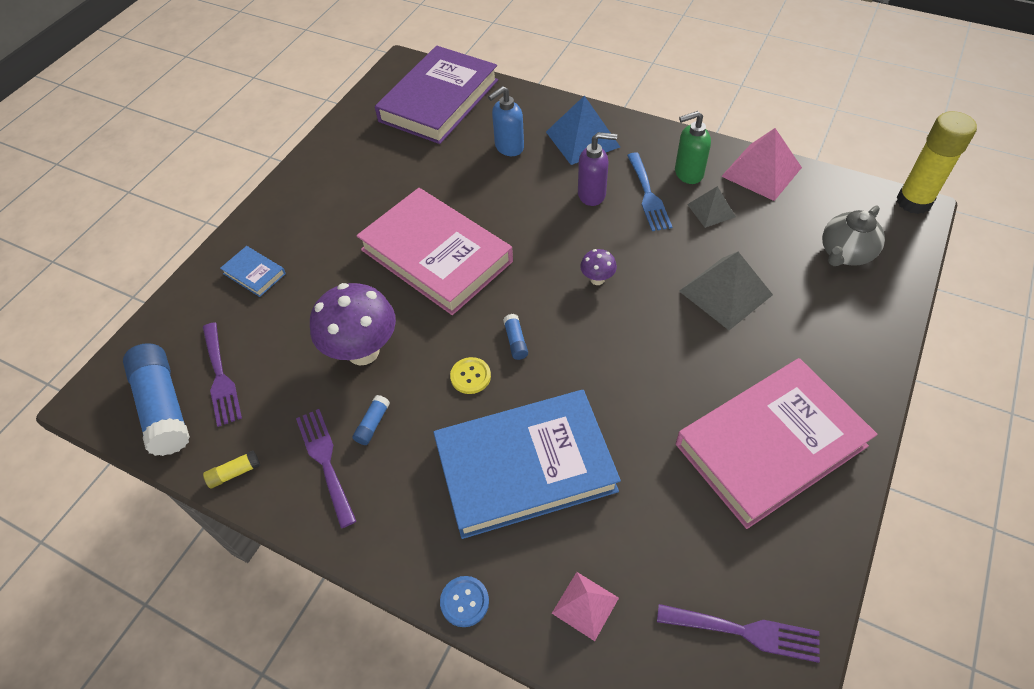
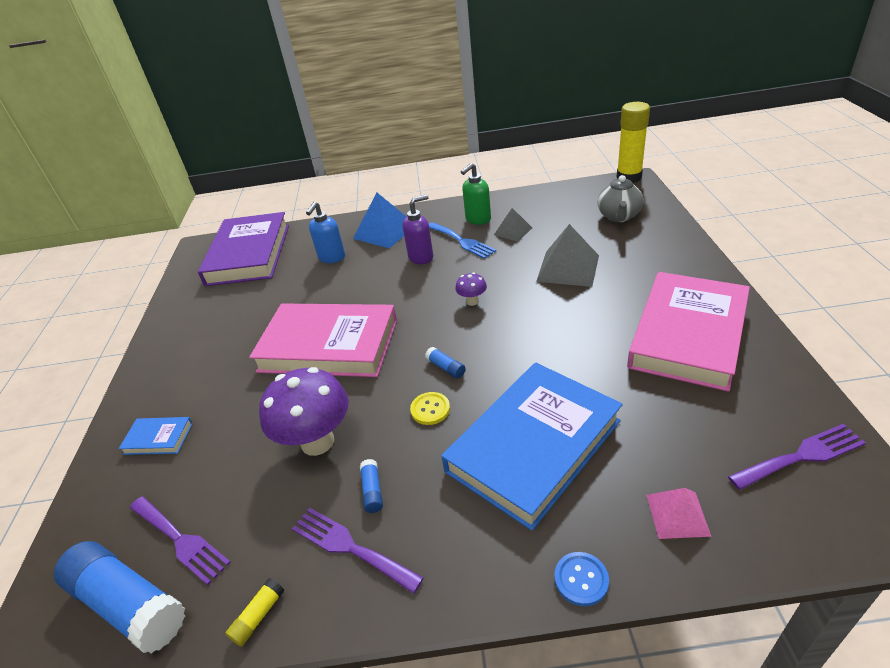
camera: 30 degrees left, 15 degrees down
pink pyramid [721,128,802,201] -> none

